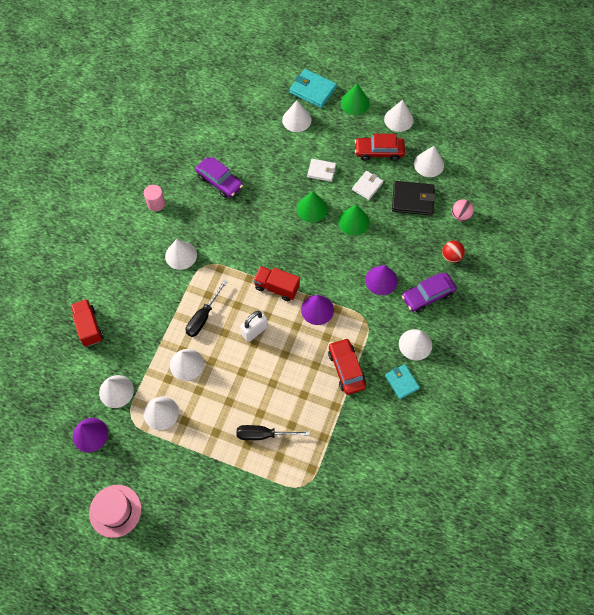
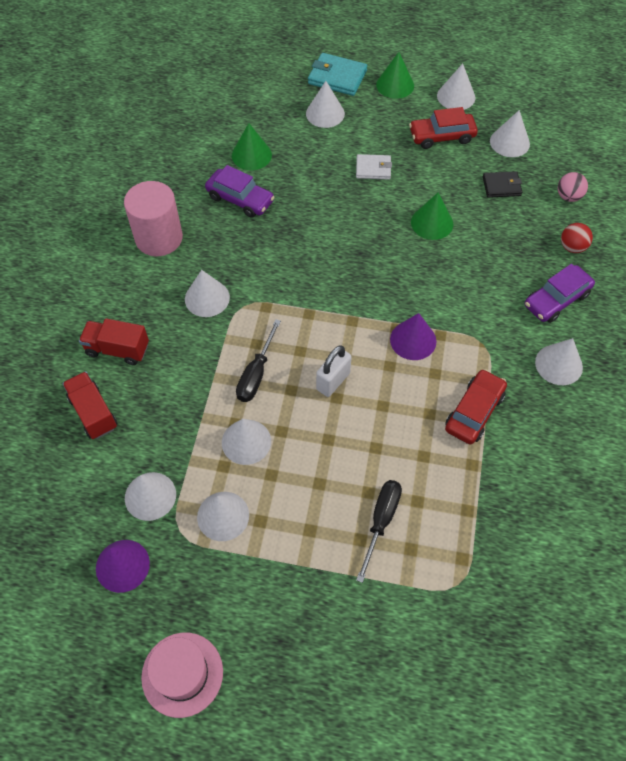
camera: 10 degrees left, 5 degrees down
pink cylinder [144,185,165,211] -> pink cylinder [124,181,183,256], size x1.90
black screwdriver [237,425,310,440] -> black screwdriver turned 120 degrees clockwise [356,480,402,583]
red truck [253,266,300,301] -> red truck moved to [79,318,149,365]
green cone [297,191,328,222] -> green cone moved to [232,123,272,170]
red car [328,338,366,395] -> red car turned 60 degrees clockwise [445,369,507,444]
white wallet [352,171,383,200] -> none
purple cone [365,265,398,295] -> none
turquoise wallet [385,364,420,399] -> none
black wallet [392,181,436,215] -> black wallet [483,171,522,198], size x0.64

